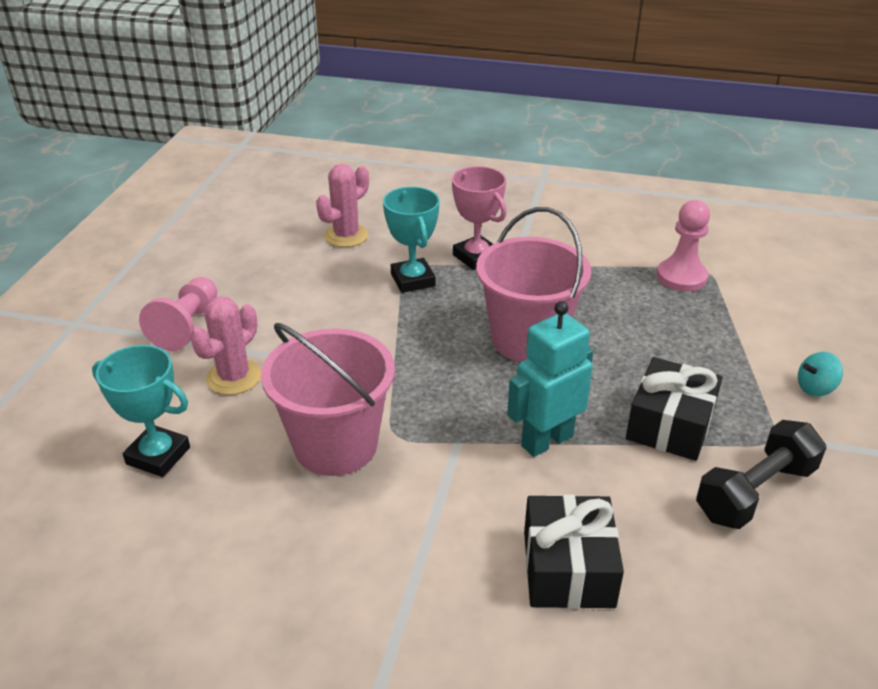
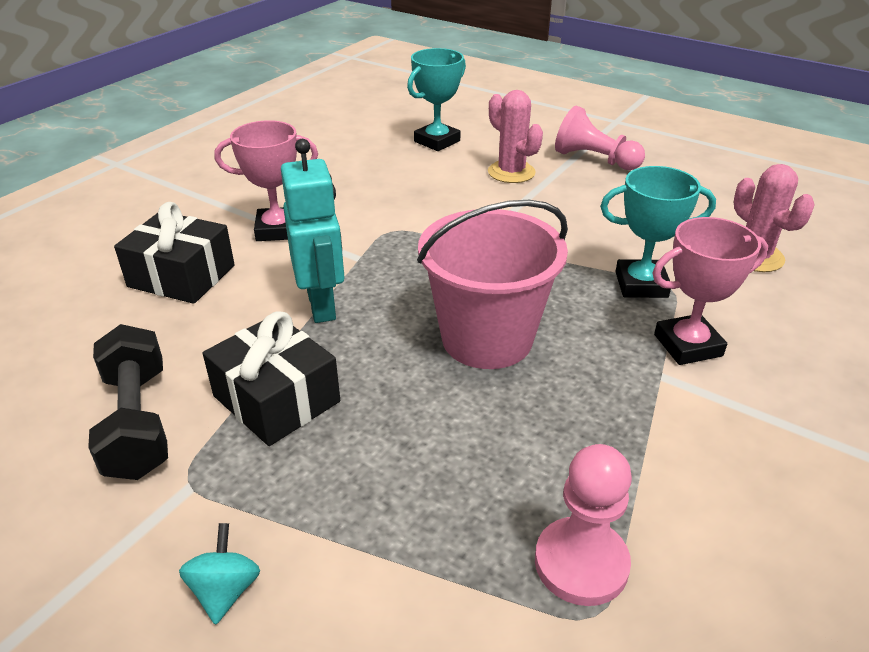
camera: 110 degrees right, 0 degrees up
pink bucket [261,323,395,476] -> none
none -> pink trophy [215,120,318,241]

